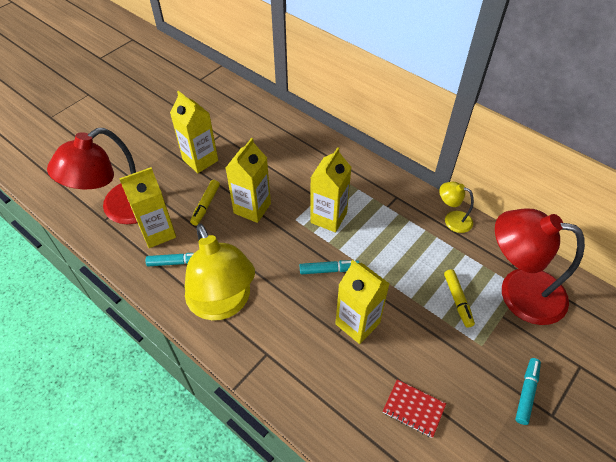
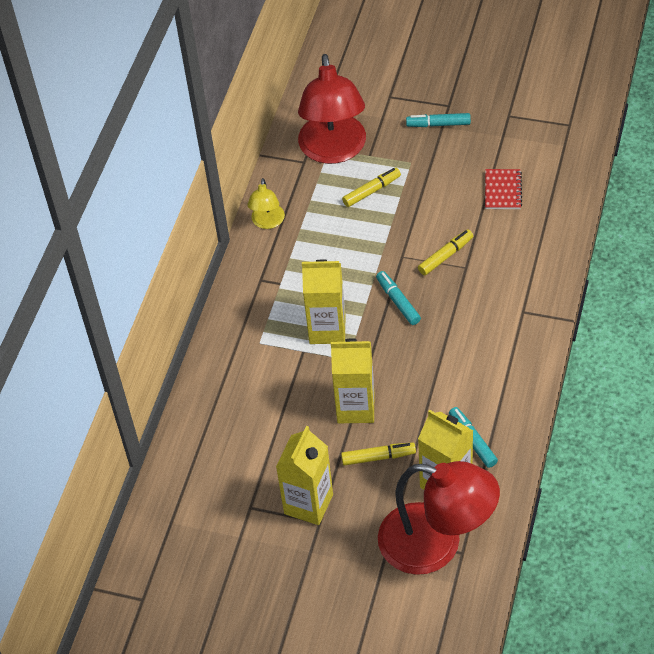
camera: 110 degrees left, 0 degrees up
yellow lamp [185,224,255,321] -> none
yellow carton [335,260,389,344] -> yellow marker [418,229,473,275]

